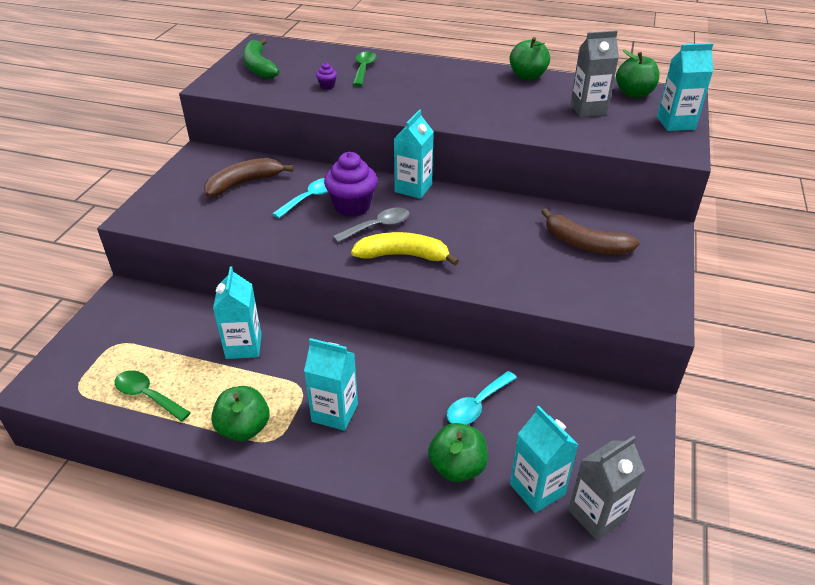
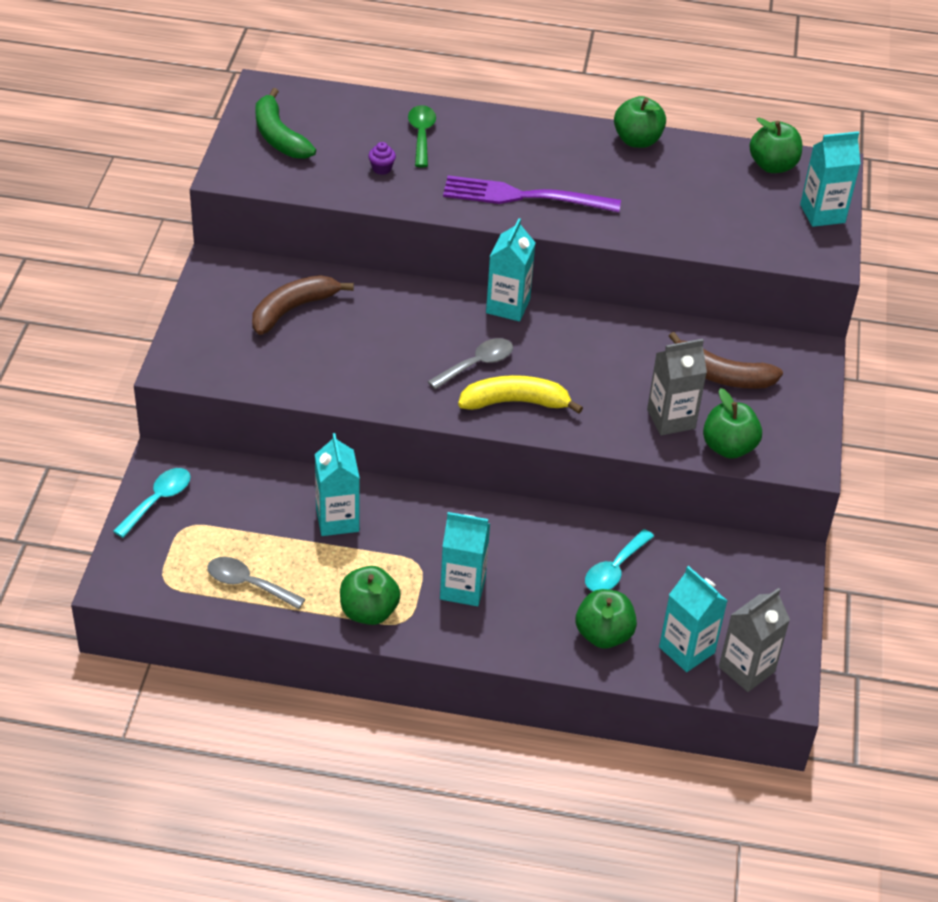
camera: 10 degrees left, 5 degrees up
green spoon [115,370,191,422] -> grey spoon [207,557,305,609]
turquoise spoon [272,178,328,218] -> turquoise spoon moved to [113,468,190,538]
purple cupcake [324,152,377,217] -> none
grey carton [570,31,619,117] -> grey carton moved to [647,339,707,435]
none -> purple fork [443,175,621,213]
none -> green apple [703,388,762,459]

